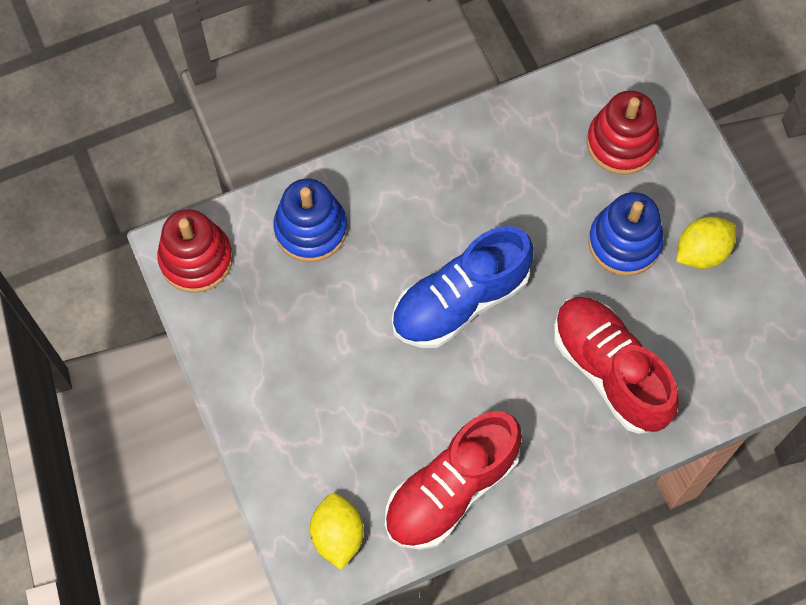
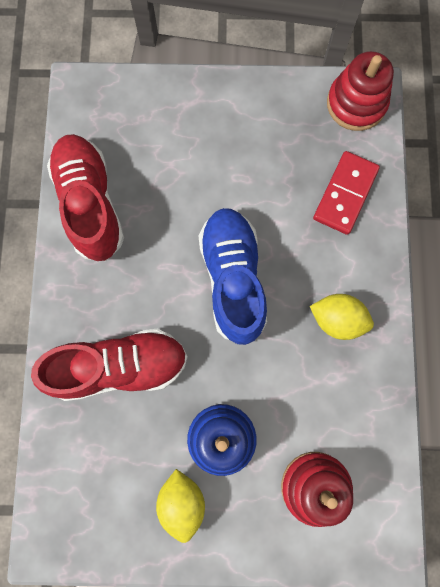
camera: 115 degrees right, 10 degrees up
blue stacking toy [273,179,347,262] -> red domino [313,151,380,235]
yellow lemon [310,493,364,570] -> yellow lemon moved to [310,294,374,340]

